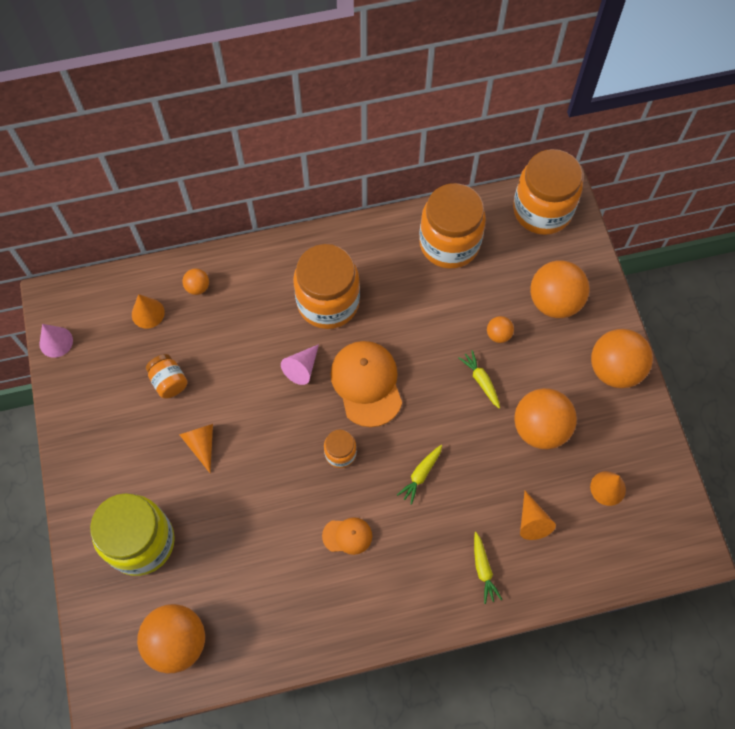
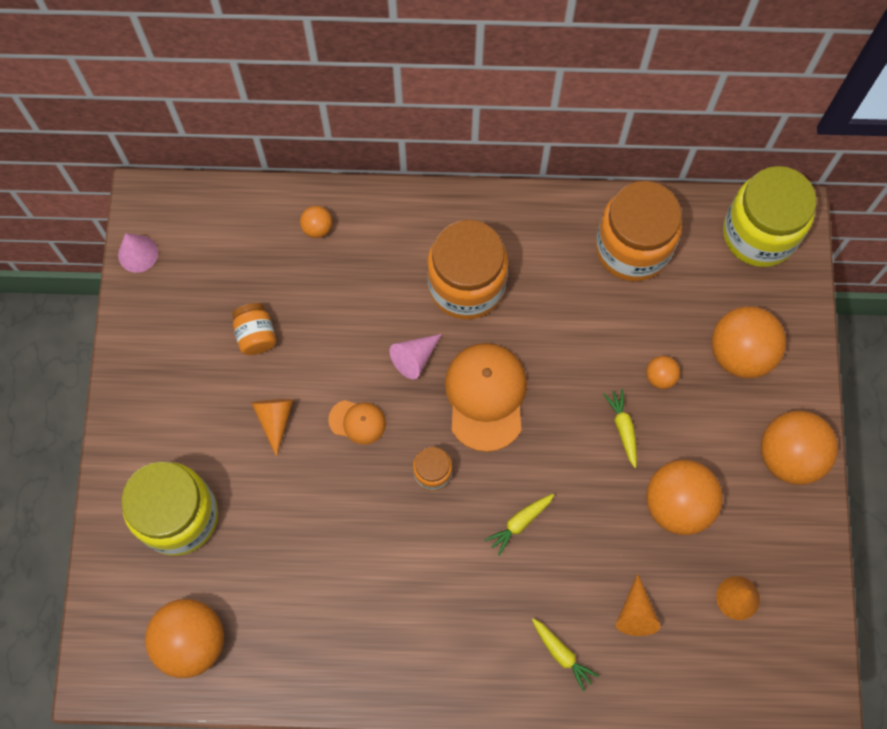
camera: 15 degrees right, 5 degrees up
orange cone [132,294,165,329] -> none
orange cap [322,517,372,555] -> orange cap moved to [328,400,386,445]
yellow carrot [474,532,502,604] -> yellow carrot turned 45 degrees counterclockwise [532,618,599,692]
orange jar [513,149,583,235] -> yellow jar [723,166,817,267]

